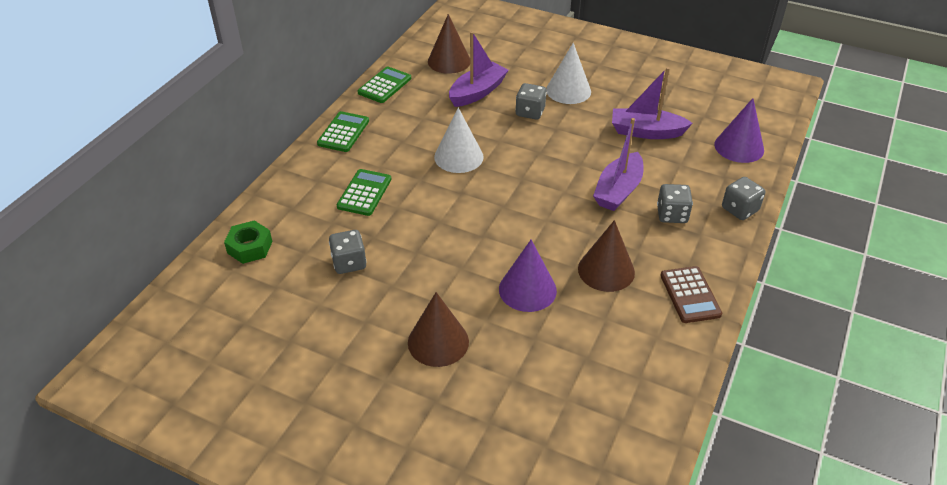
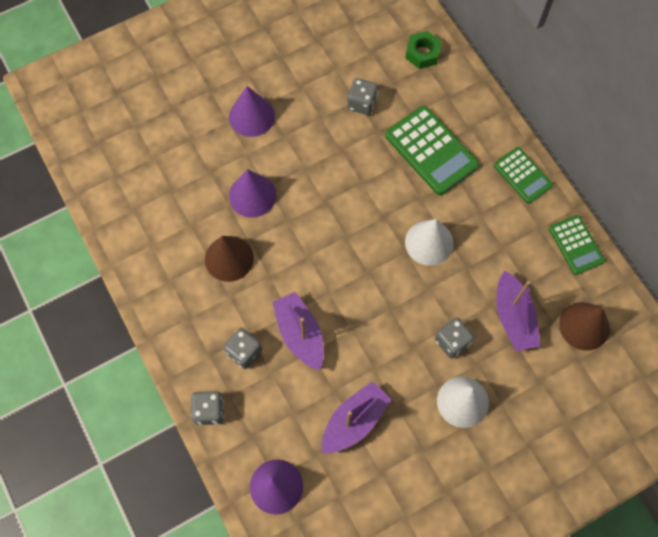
camera: 125 degrees right, 25 degrees up
green calculator [337,169,392,216] -> green calculator [385,106,479,195], size x1.62
brown cone [408,292,469,367] -> purple cone [229,86,275,137]
brown calculator [660,266,722,323] -> none

